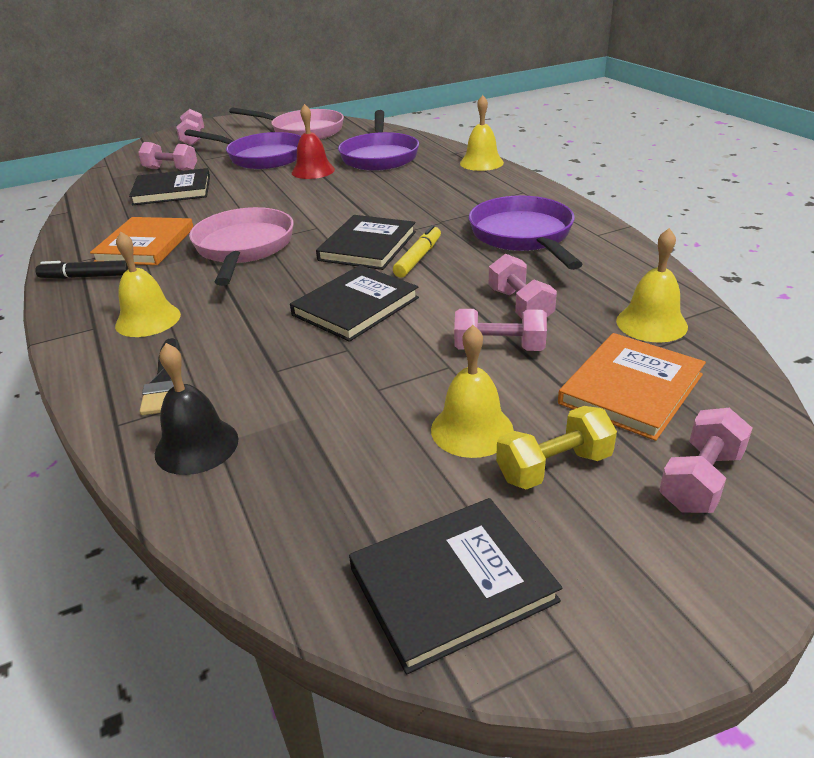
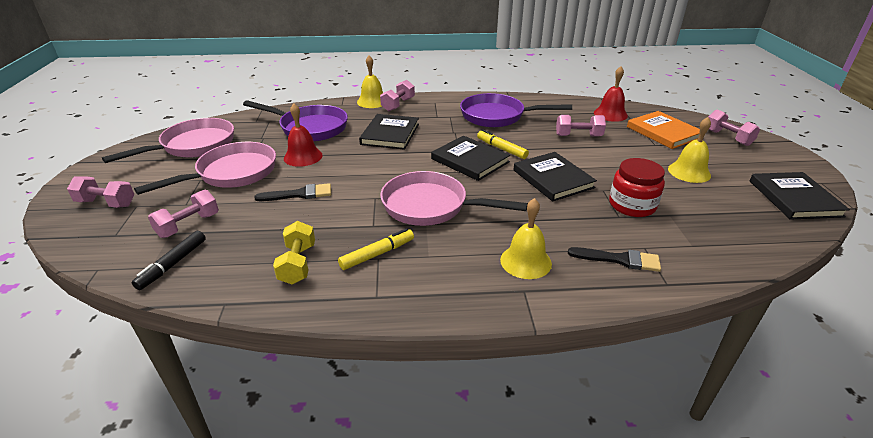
camera: 70 degrees left, 0 degrees up
black marker [35,260,128,279] -> black marker moved to [132,231,206,290]
orange book [90,217,193,265] -> yellow marker [338,229,414,270]
black book [129,168,210,205] -> black book moved to [359,114,419,150]
black bell [155,343,239,475] -> none
purple pan [185,129,301,169] -> pink pan [134,142,276,195]
pink dumbbell [454,309,547,351] -> pink dumbbell moved to [380,80,415,111]
yellow dumbbell [496,406,617,490] -> yellow dumbbell moved to [273,221,315,285]
yellow bell [616,228,688,342] -> red bell [594,66,628,122]
none -> black brush [254,183,331,201]
none -> red jar [609,158,665,217]

